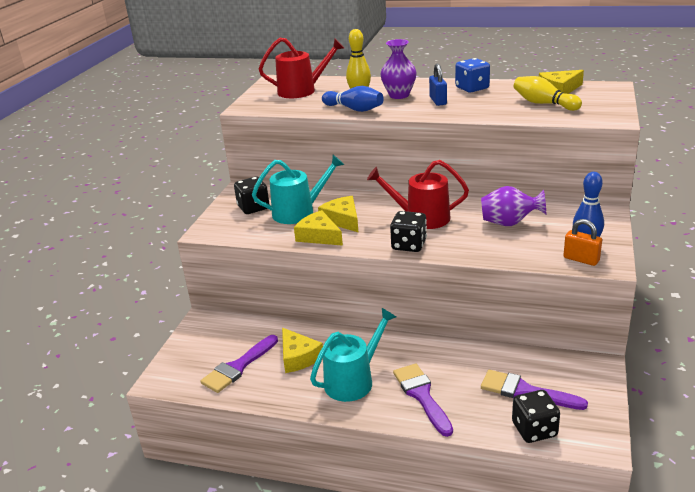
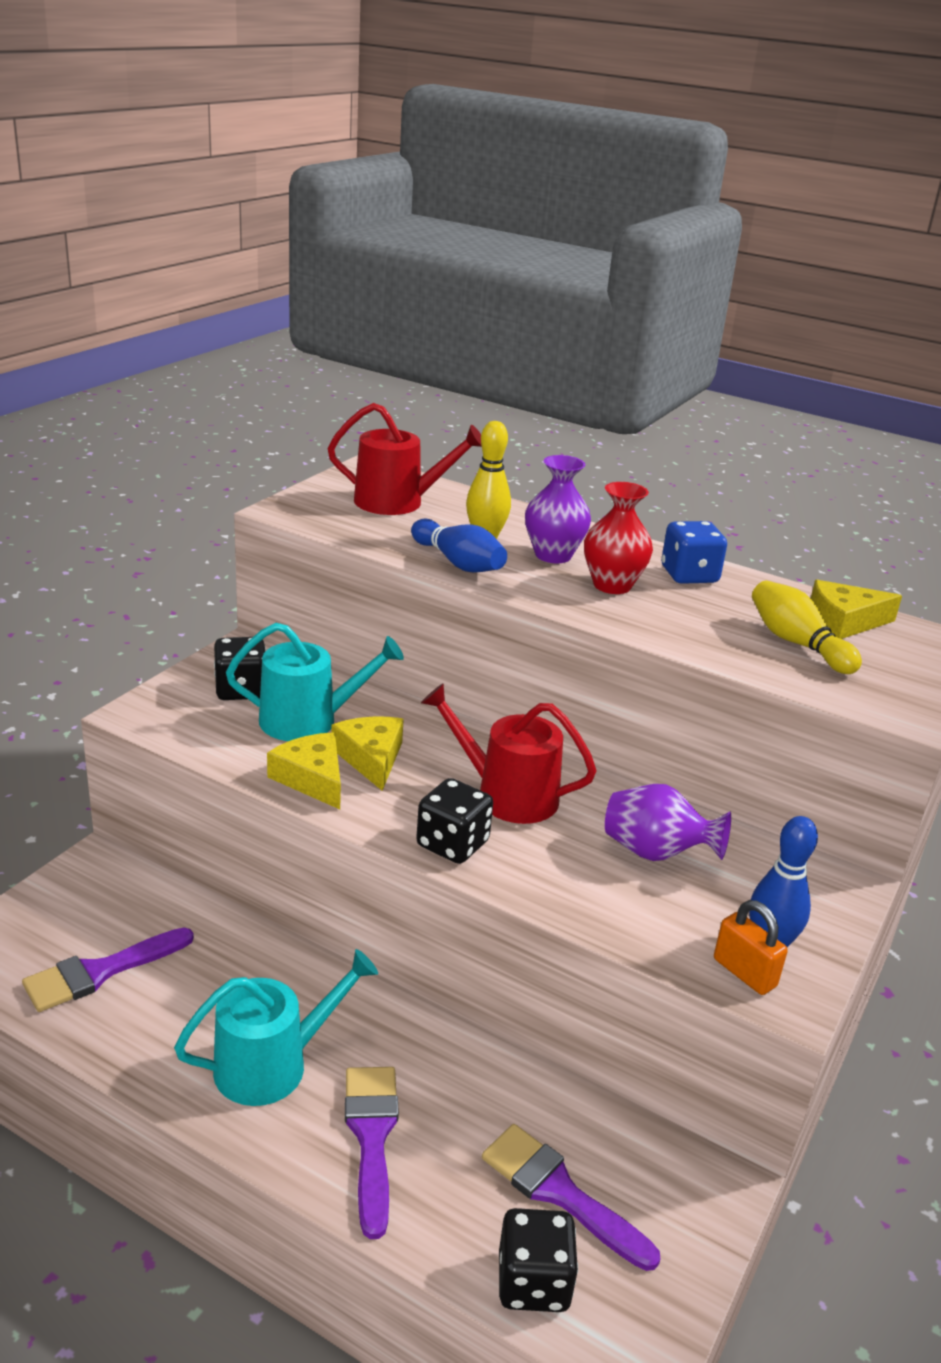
camera: 10 degrees right, 0 degrees up
yellow cheese [282,328,323,373] -> none
blue padlock [429,63,447,106] -> red vase [584,482,653,594]

